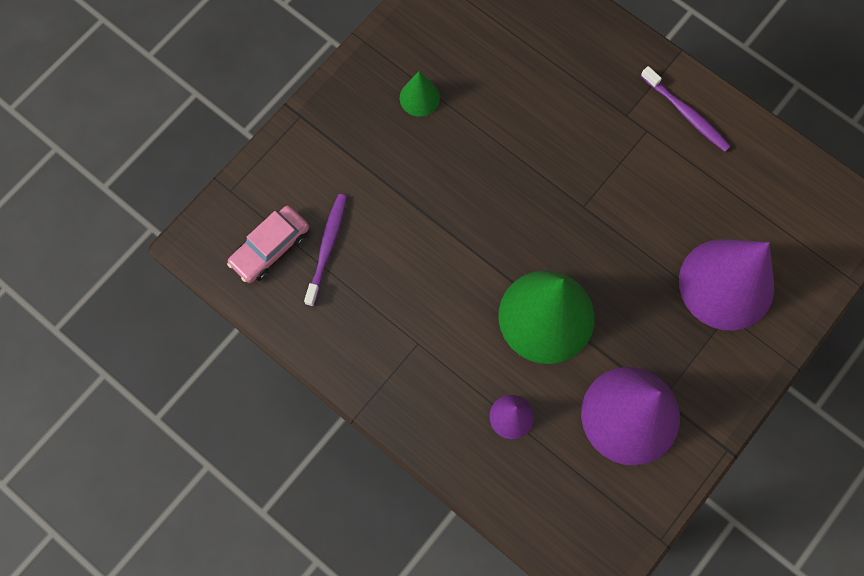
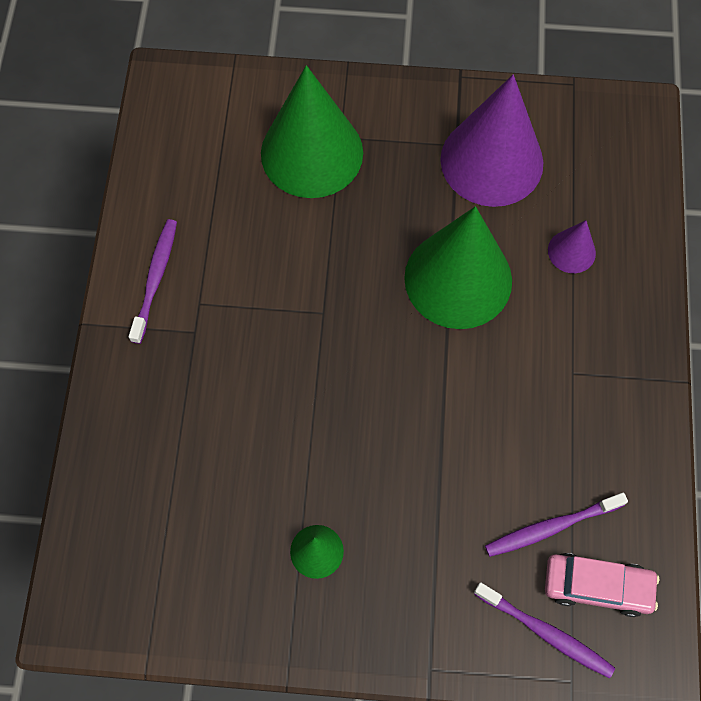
camera: 125 degrees left, 5 degrees down
purple cone [679,239,774,331] -> green cone [261,65,363,198]
none -> purple toothbrush [474,582,615,679]

